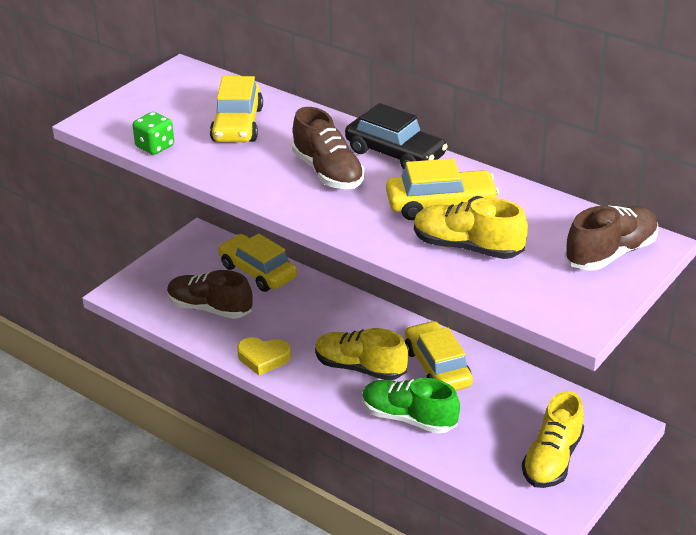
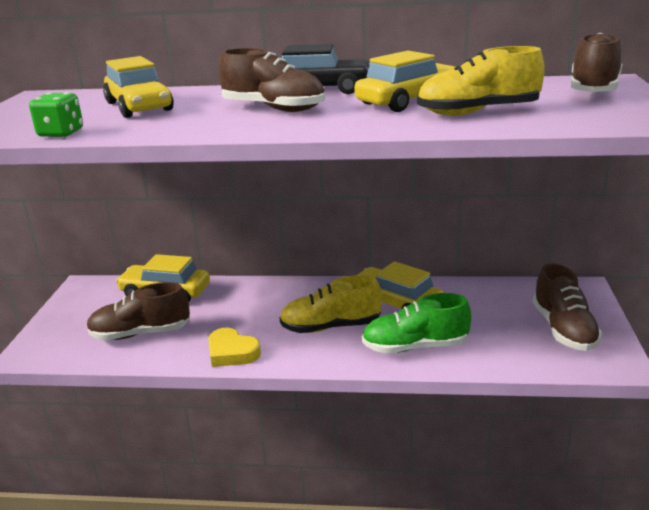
camera: 30 degrees left, 10 degrees down
yellow heart [237,337,291,375] -> yellow heart turned 60 degrees clockwise [208,328,261,367]
yellow shoe [522,391,584,488] -> brown shoe [533,263,602,351]

